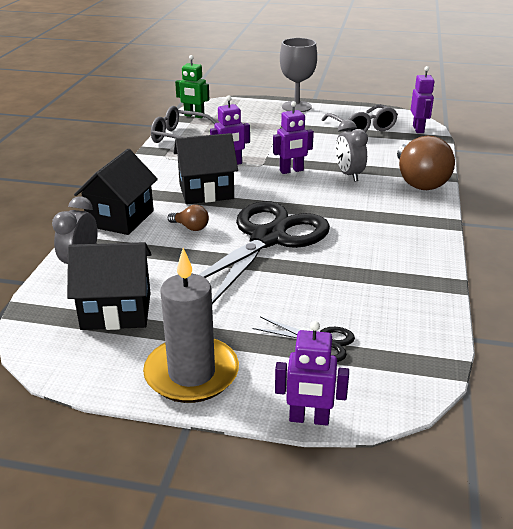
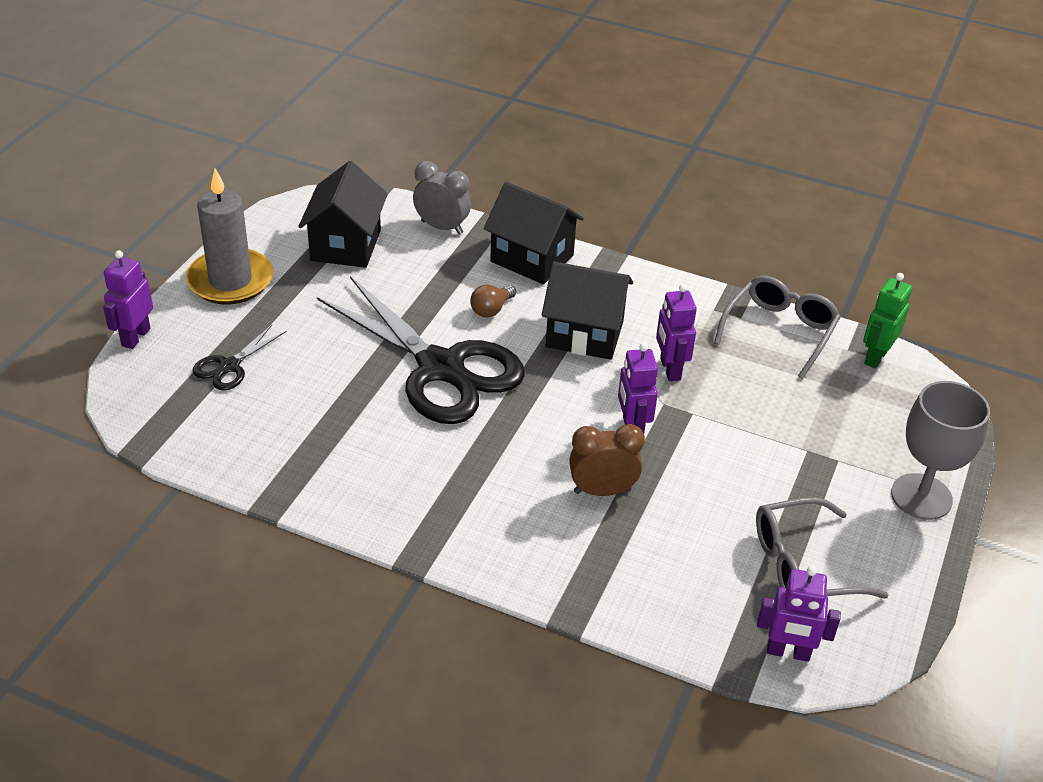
camera: 100 degrees right, 10 degrees up
black house [174,133,238,204] -> black house turned 75 degrees counterclockwise [542,262,633,360]
grey clock [336,120,368,182] -> brown clock [569,424,645,496]
brown light bulb [397,136,455,190] -> none

